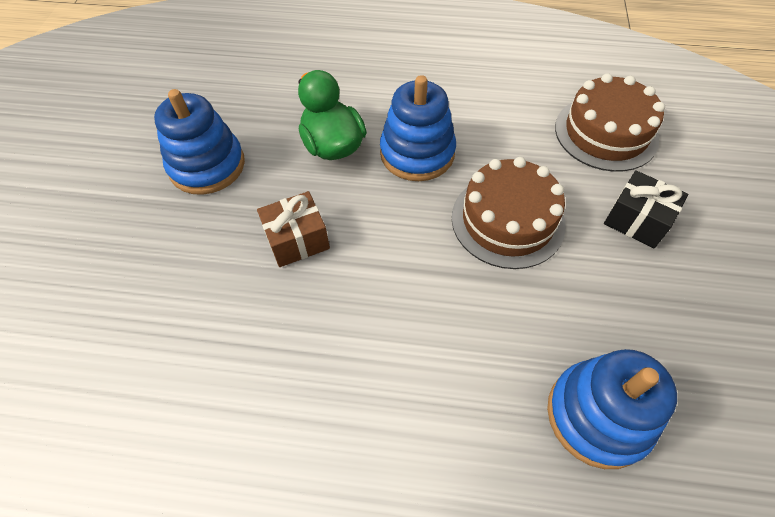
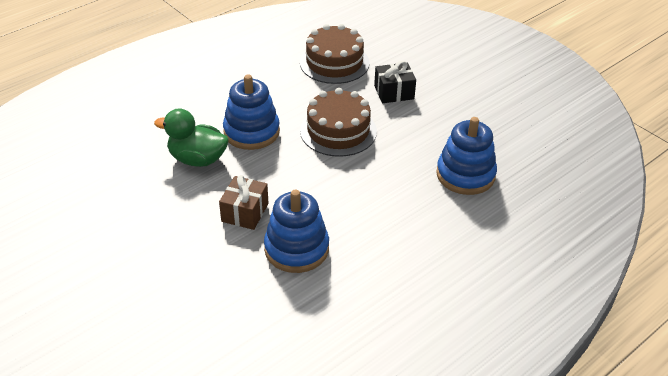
camera: 50 degrees left, 15 degrees down
blue stacking toy [154,89,245,195] -> blue stacking toy moved to [264,190,329,273]

